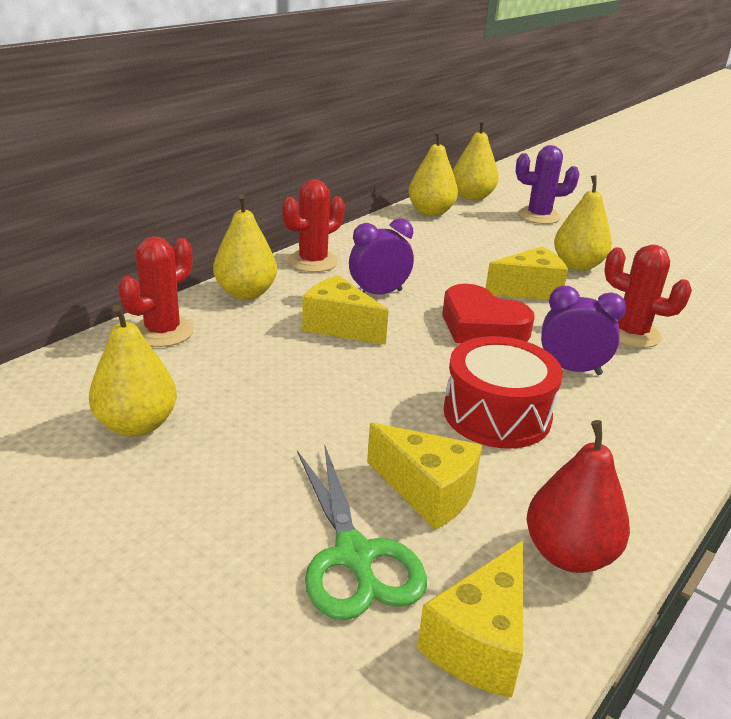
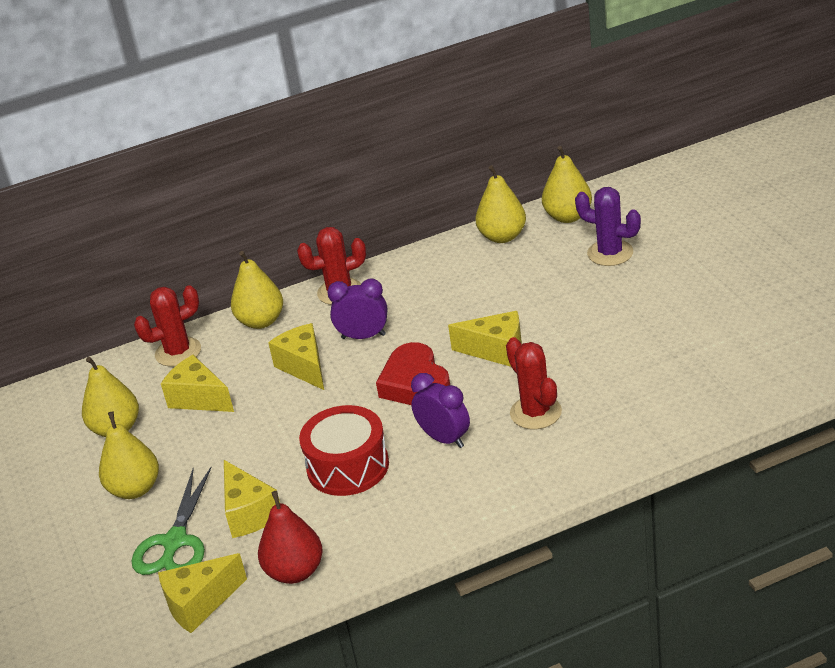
camera: 35 degrees right, 5 degrees up
yellow pear [554,175,612,271] -> yellow pear moved to [99,412,159,499]
none -> yellow cheese [161,355,234,412]

